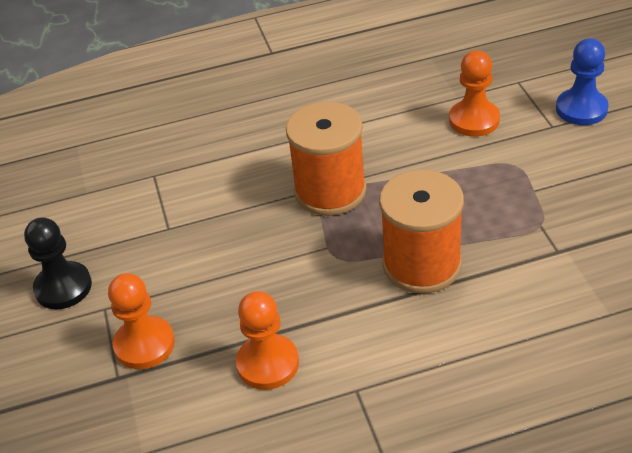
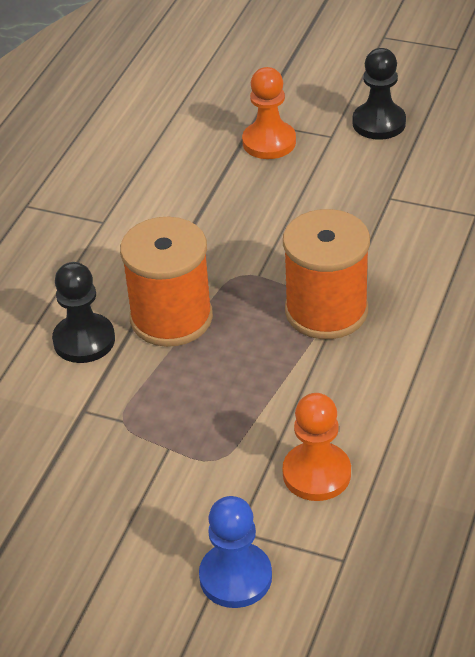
camera: 125 degrees right, 0 degrees up
orange pawn [236,291,299,390] -> none
none -> black pawn [52,262,115,363]

